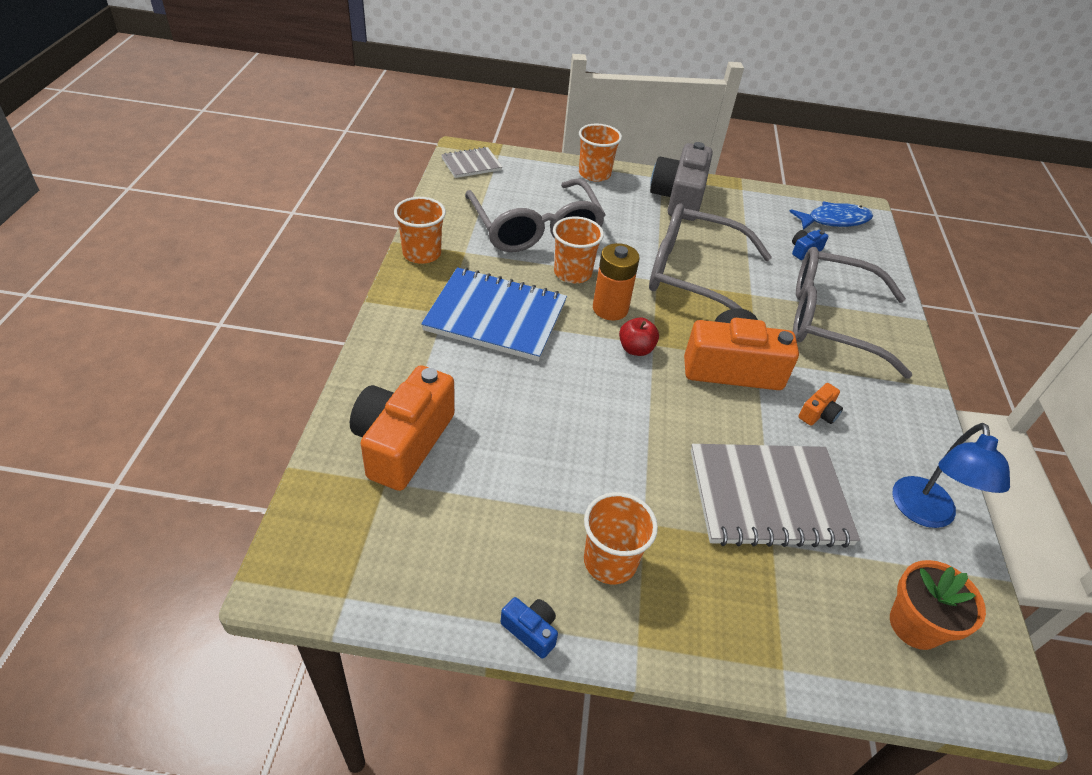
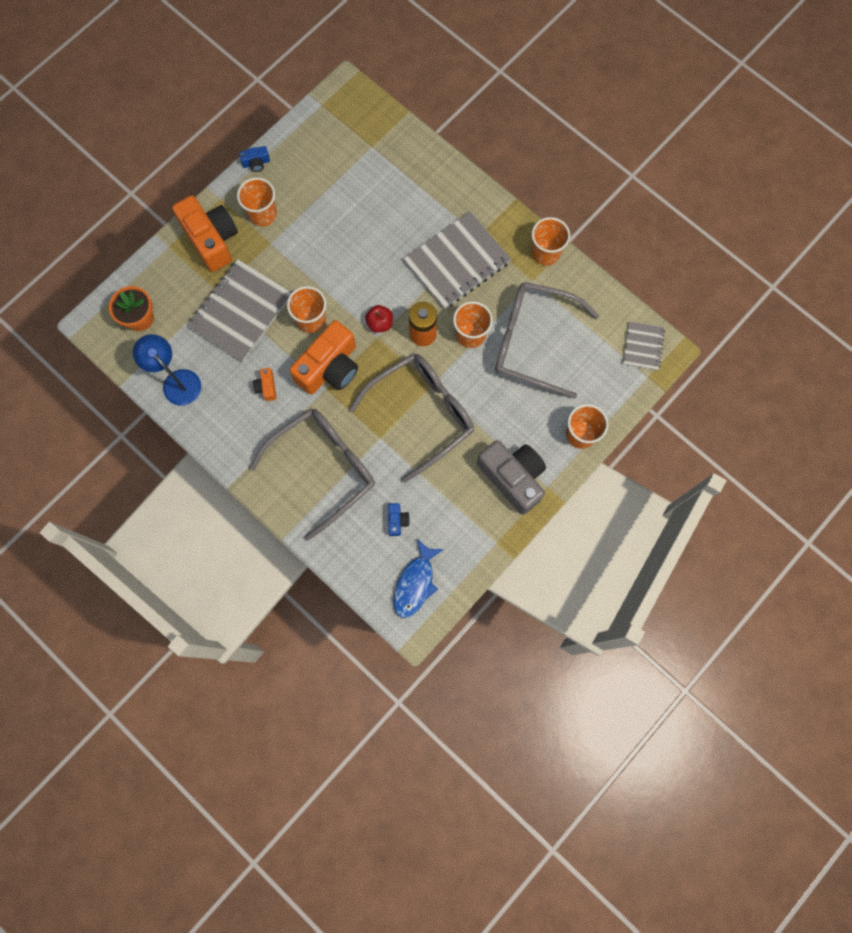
camera: 130 degrees right, 30 degrees up
orange camera [350,365,455,491] -> orange camera moved to [172,195,238,272]
blue notebook [421,267,567,362] -> grey notebook [404,211,511,309]
none -> orange cup [287,286,326,333]

